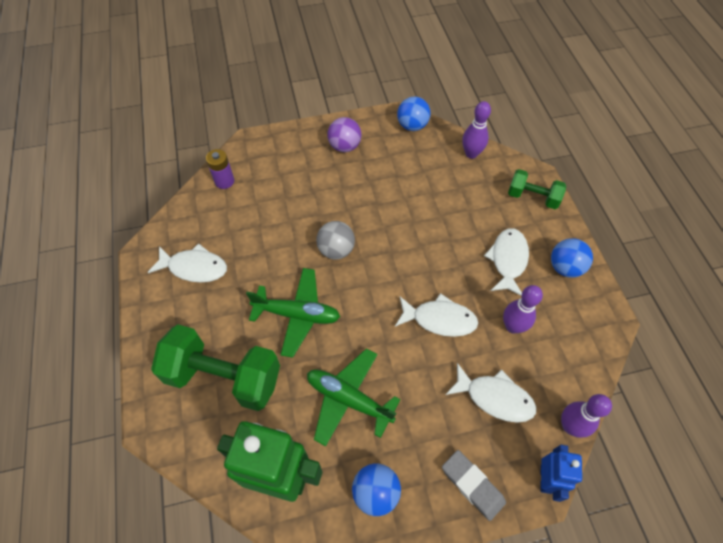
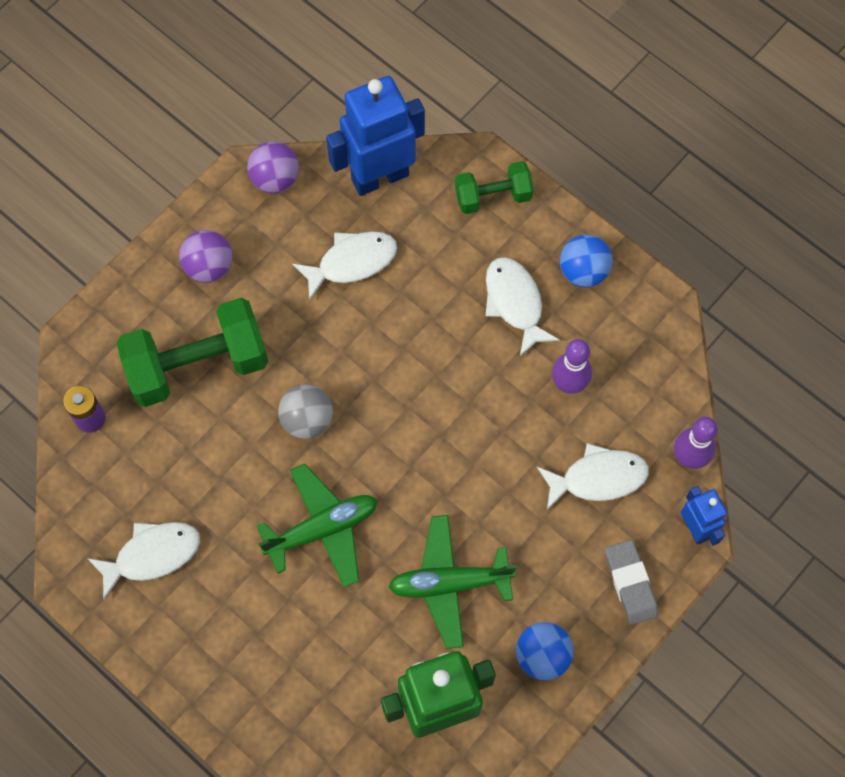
camera: 35 degrees left, 10 degrees up
green dumbbell [151,325,280,411] -> green dumbbell moved to [117,298,269,407]
white fish [395,293,478,337] -> white fish moved to [292,232,397,301]
blue ball [397,97,430,131] -> purple ball [247,141,299,194]
grey eraser [442,450,506,521] -> grey eraser turned 60 degrees clockwise [605,540,658,625]
purple bowling pin [462,101,491,159] -> blue robot [326,76,425,196]

